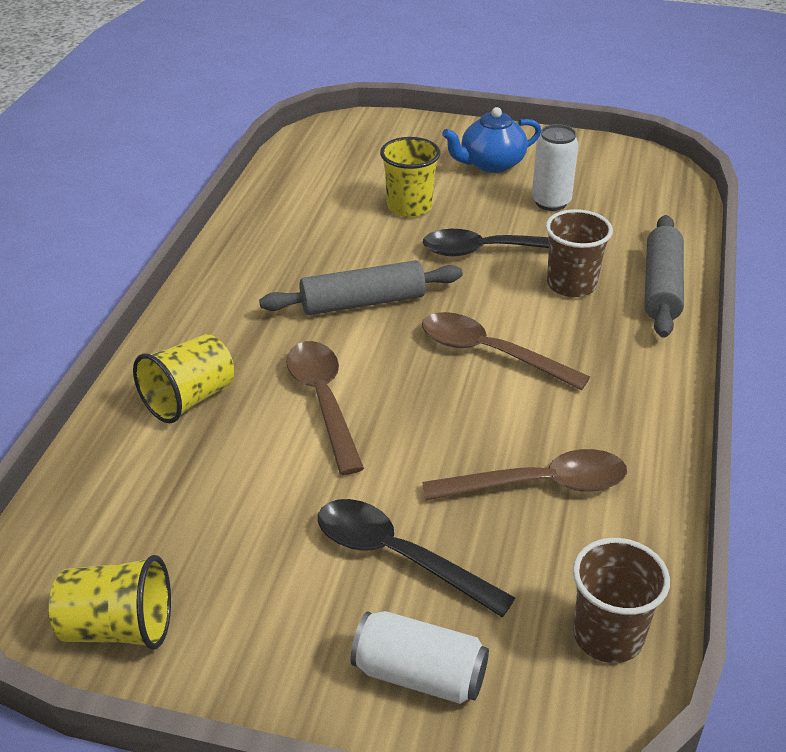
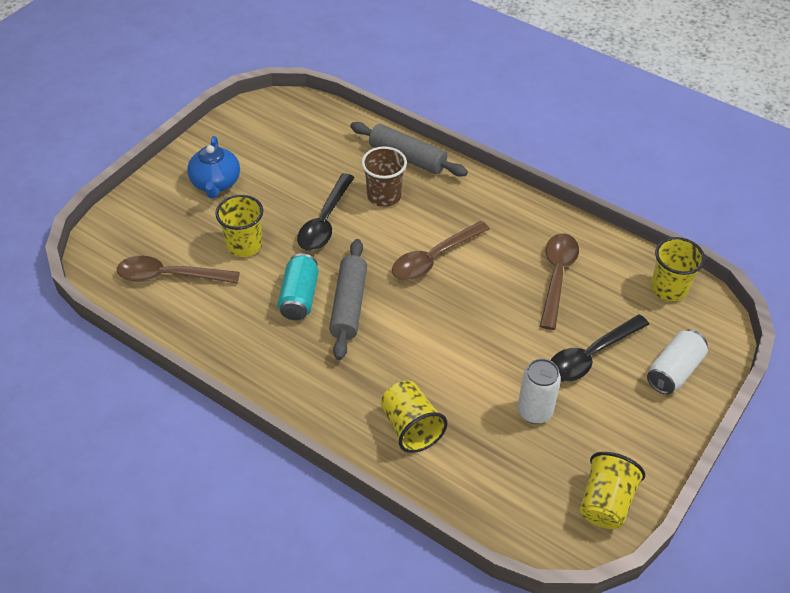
camera: 70 degrees left, 10 degrees up
brown spoon [286,341,364,475] -> brown spoon moved to [117,256,240,283]
white can [532,124,578,211] -> white can moved to [518,359,561,424]
brown cup [573,538,670,663] -> yellow cup [651,237,705,301]
none -> turquoise can [277,253,319,320]

